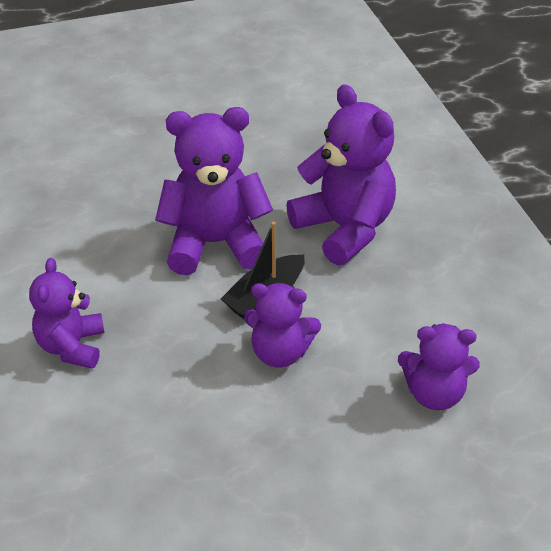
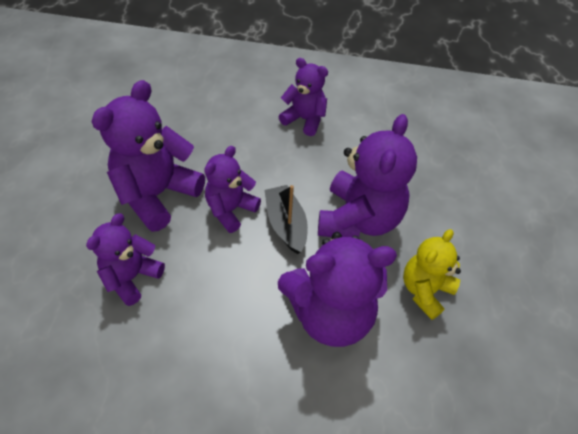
camera: 115 degrees right, 10 degrees up
none -> purple teddy bear [91,80,205,232]
none -> yellow teddy bear [403,229,461,320]

